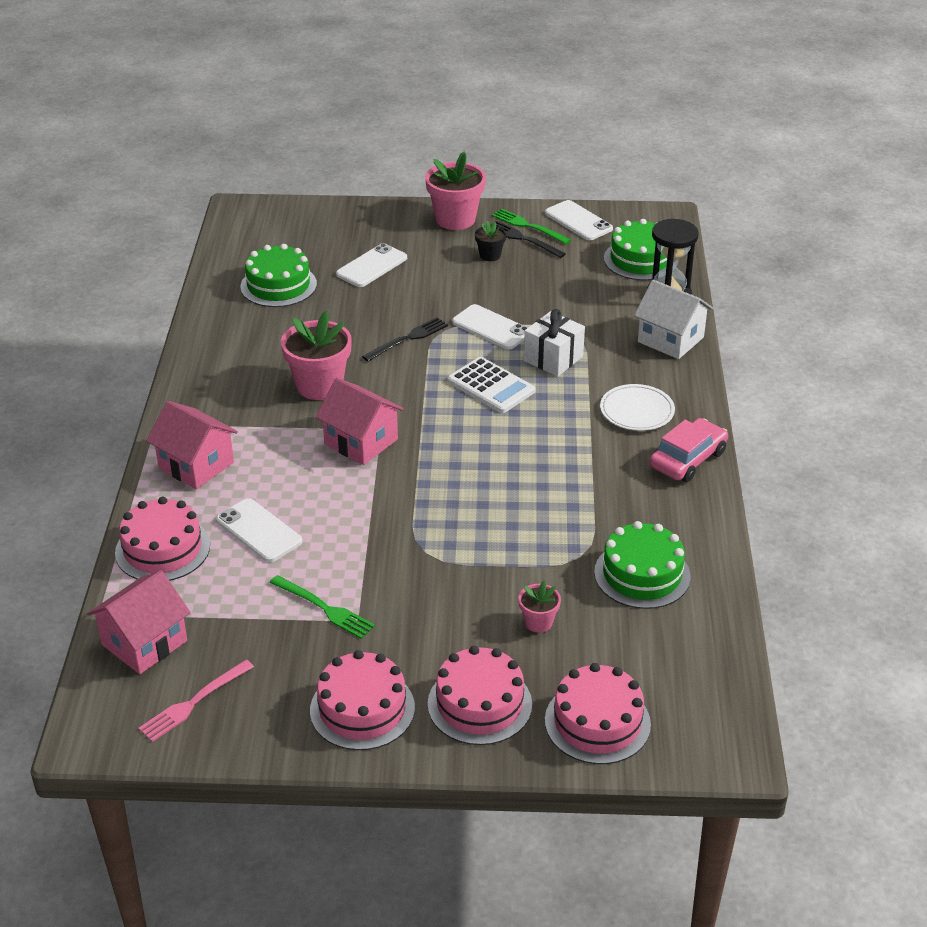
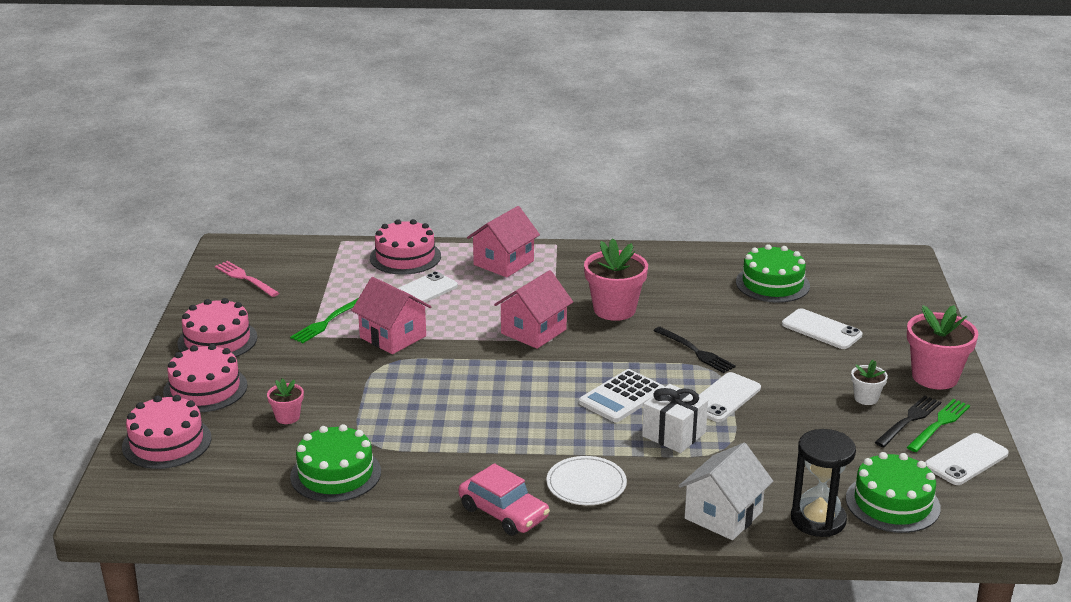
camera: 90 degrees right, 10 degrees down
pink house [87,570,191,674] -> pink house moved to [351,277,432,354]
black flower pot [475,221,506,261] -> white flower pot [851,360,888,405]

